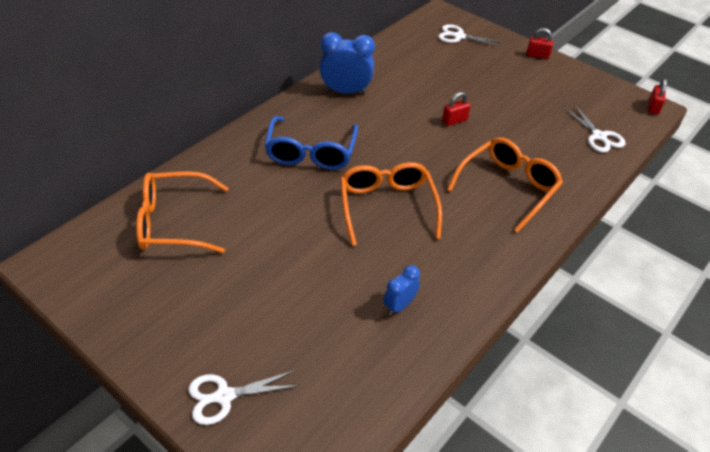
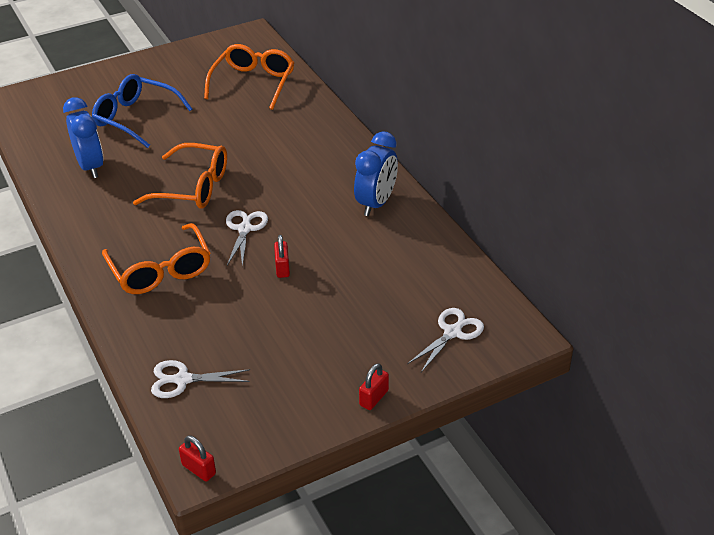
camera: 115 degrees right, 5 degrees down
white scissors [188,370,299,425] -> white scissors moved to [226,210,268,266]
blue glasses [264,116,358,170] -> blue glasses moved to [92,74,192,148]
blue clock [384,265,420,315] -> blue clock [63,97,104,178], size x1.76

